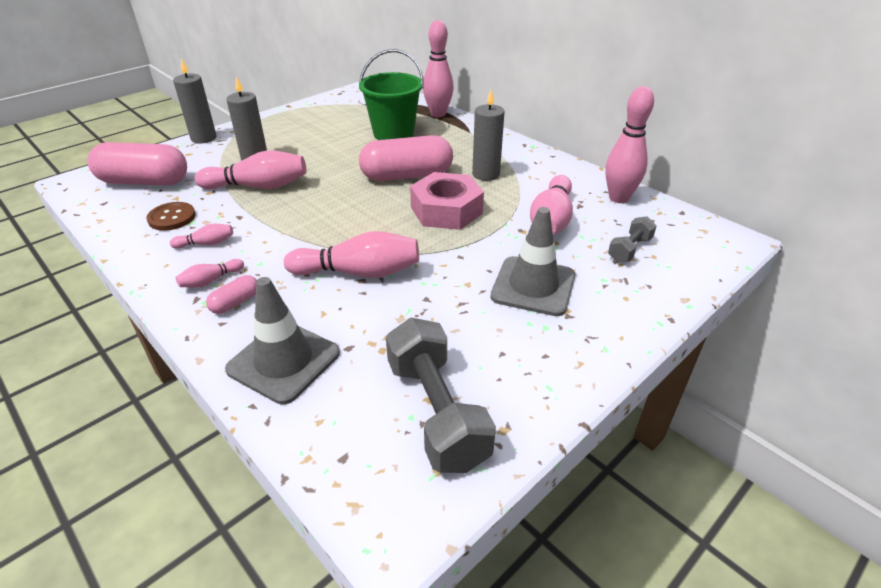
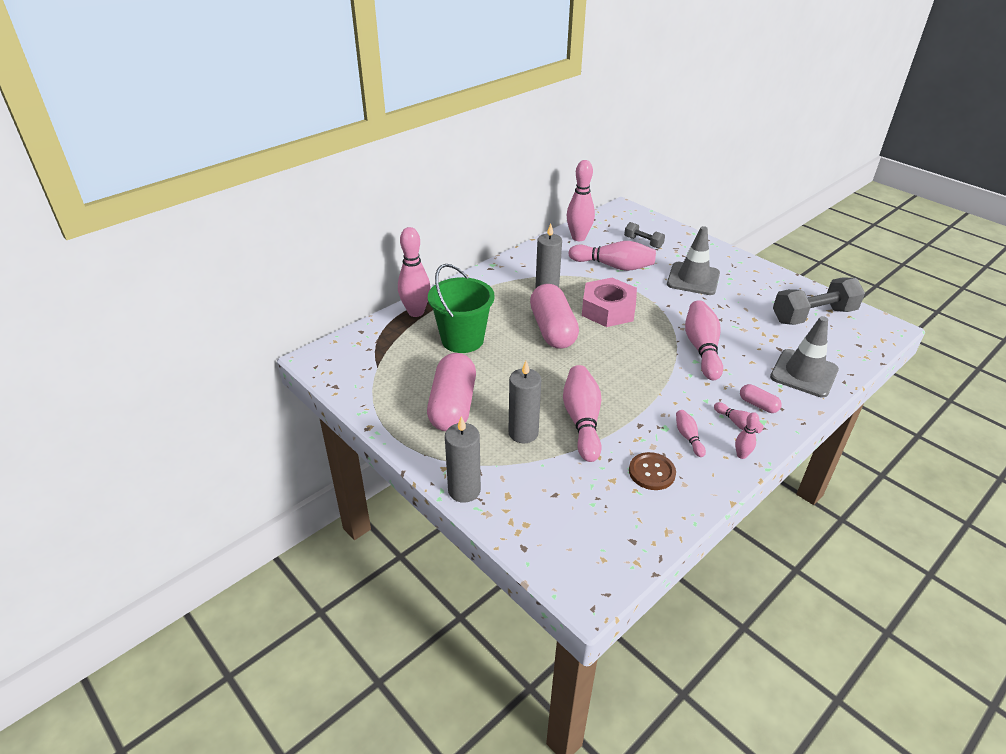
camera: 90 degrees left, 0 degrees up
pink capsule [87,142,187,186] -> pink capsule moved to [427,353,476,431]
none -> pink bowling pin [735,412,759,459]

